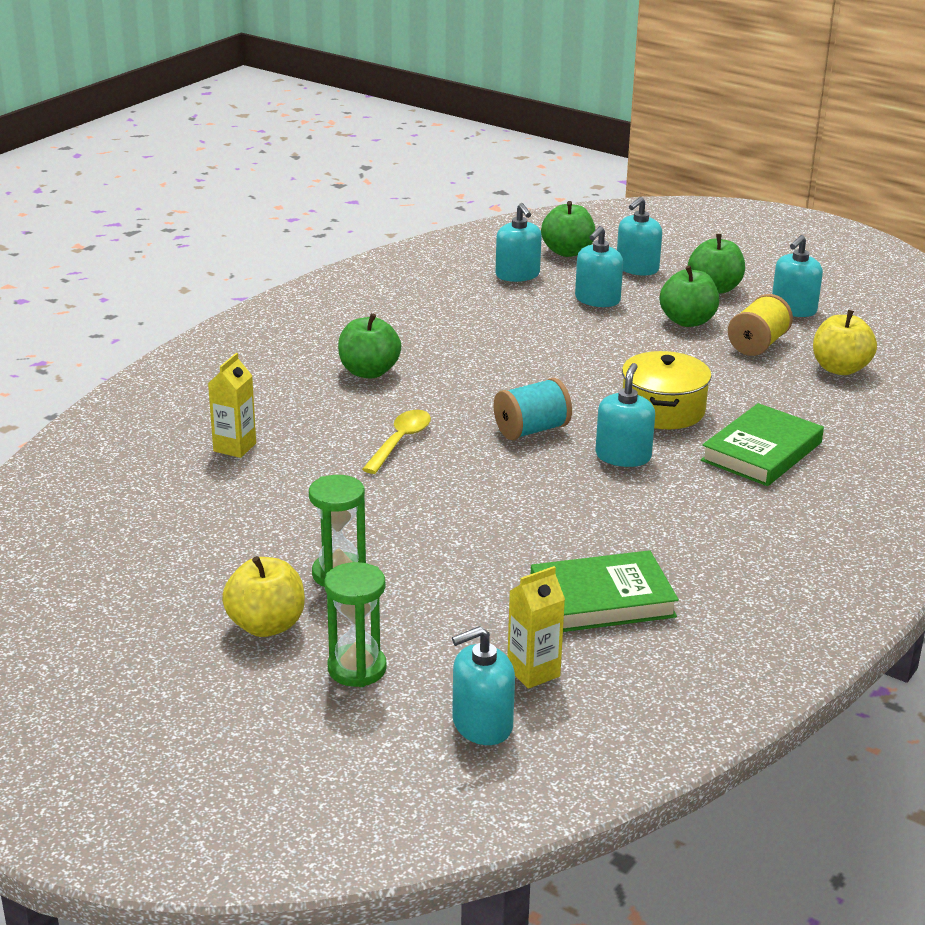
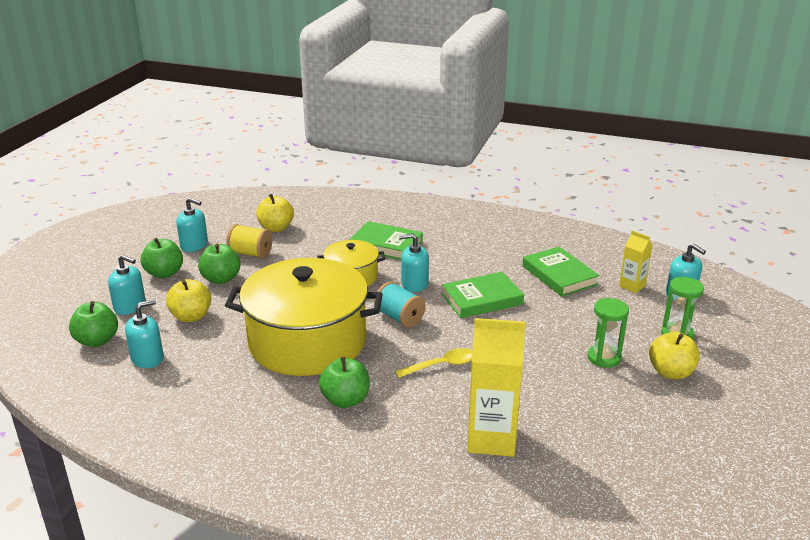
camera: 105 degrees left, 0 degrees up
yellow carton [208,353,256,458] -> yellow carton [467,318,525,457], size x1.86
yellow spoon [362,410,431,474] -> yellow spoon turned 150 degrees clockwise [395,348,473,378]
turquoise soap dispenser [575,226,623,307] -> yellow apple [166,279,211,322]
none -> yellow pot [225,258,383,376]
none -> green book [442,272,524,318]

